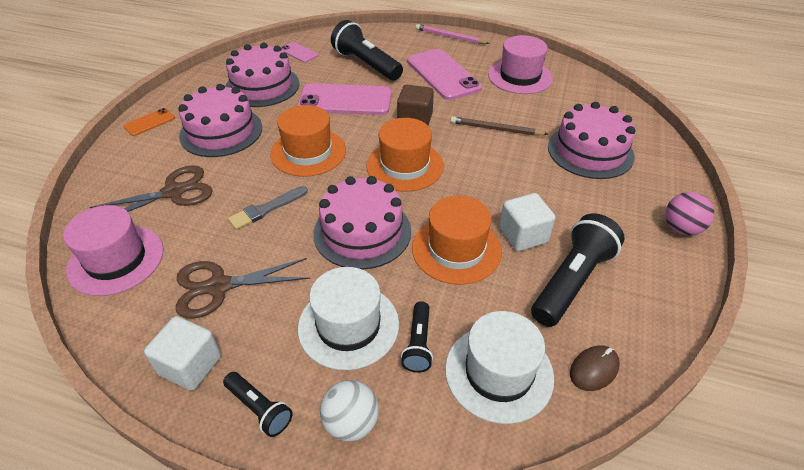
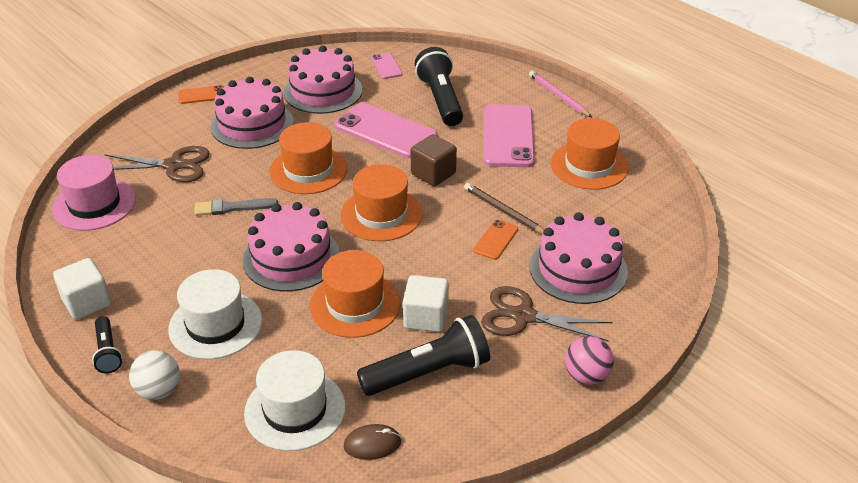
camera: 30 degrees right, 5 degrees down
brown scissors [176,258,310,319] -> brown scissors moved to [481,286,613,342]
black flashlight [401,301,433,373] -> none
pink hat [488,35,553,94] -> orange hat [551,118,629,190]
none -> orange phone [473,220,518,260]

